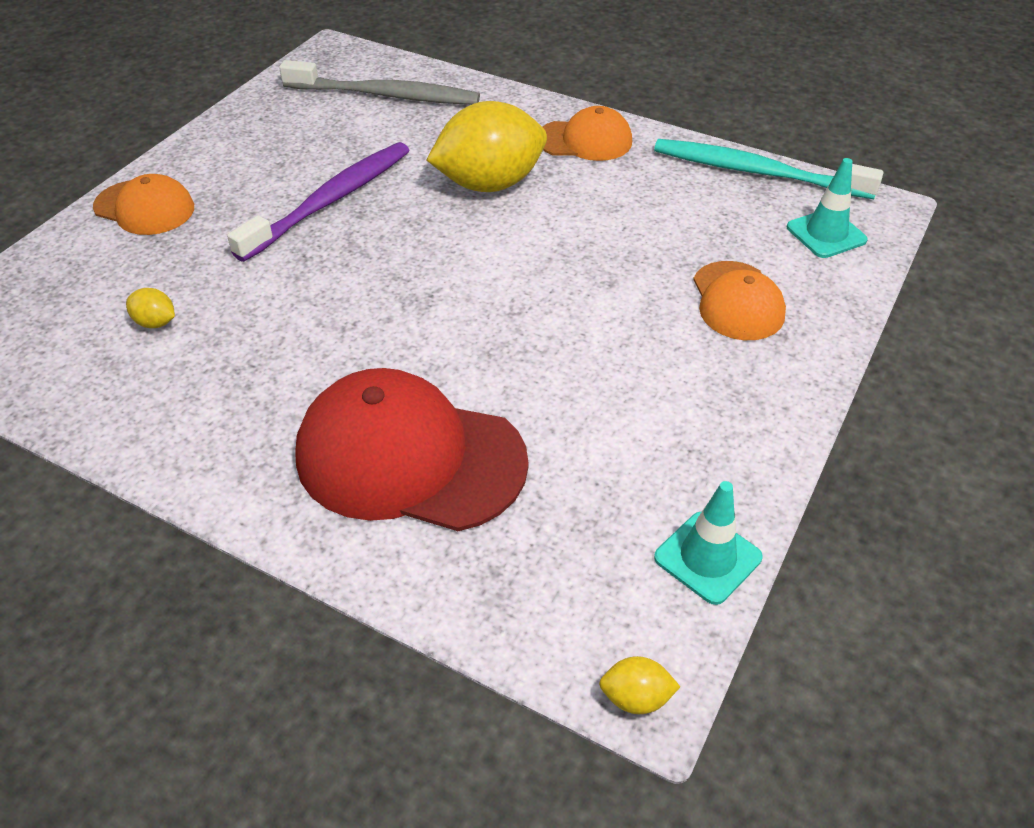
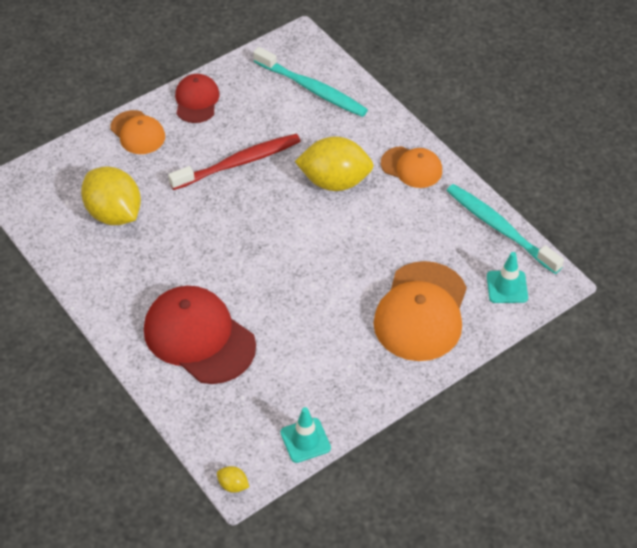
camera: 25 degrees right, 5 degrees up
yellow lemon [126,288,175,328] -> yellow lemon [81,167,141,225], size x2.50
purple toothbrush [227,142,410,262] -> red toothbrush [168,134,301,190]
grey toothbrush [279,60,480,105] -> turquoise toothbrush [253,47,368,117]
orange cap [693,261,786,340] -> orange cap [373,261,467,361], size x1.75
none -> red cap [175,74,220,123]

